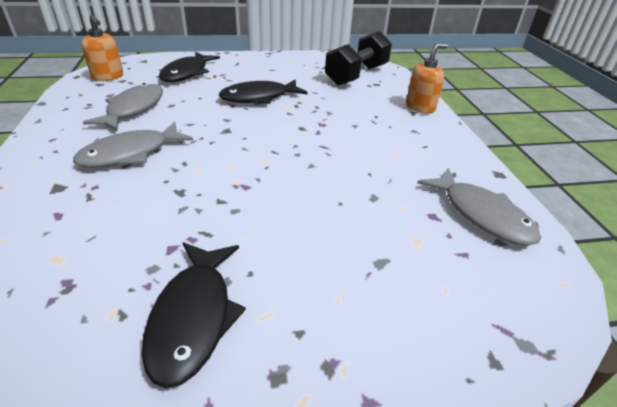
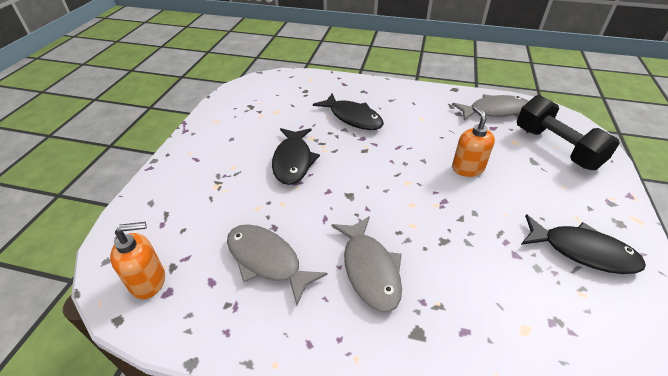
camera: 65 degrees left, 5 degrees up
black fish [159,52,220,82] -> black fish moved to [313,93,384,130]
black dumbbell [325,31,392,86] -> black dumbbell moved to [517,95,620,170]
orange soap dispenser [406,43,448,114] -> orange soap dispenser moved to [452,106,495,177]

